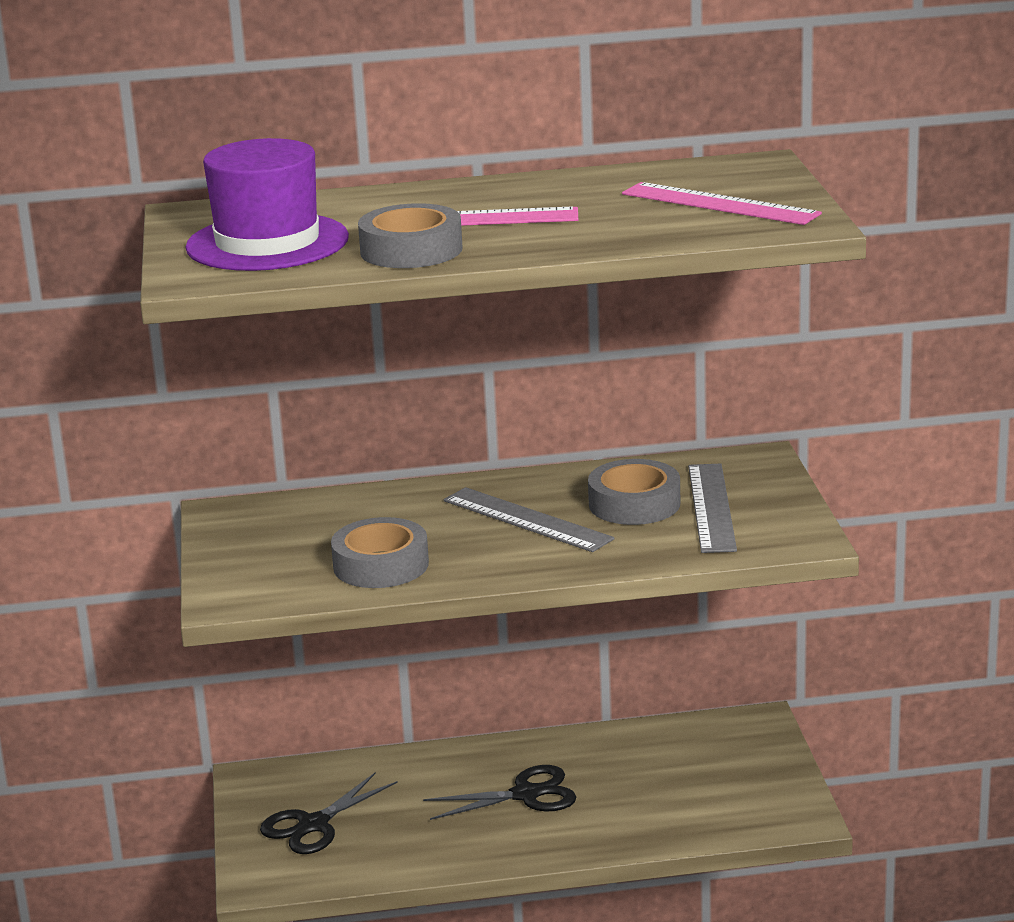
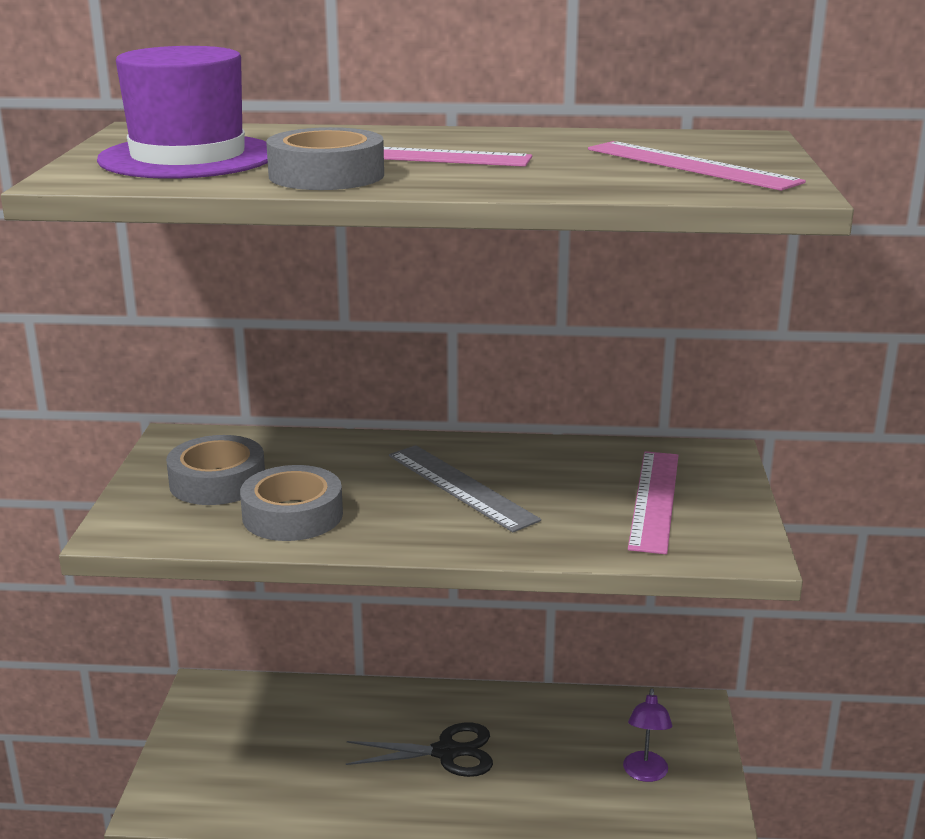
camera: 10 degrees right, 0 degrees up
black scissors [260,773,398,854] -> none
grey tape [588,459,681,525] -> grey tape moved to [166,435,265,505]
grey ruler [688,464,737,553] -> pink ruler [628,451,678,554]
none -> purple lamp [623,689,672,782]

